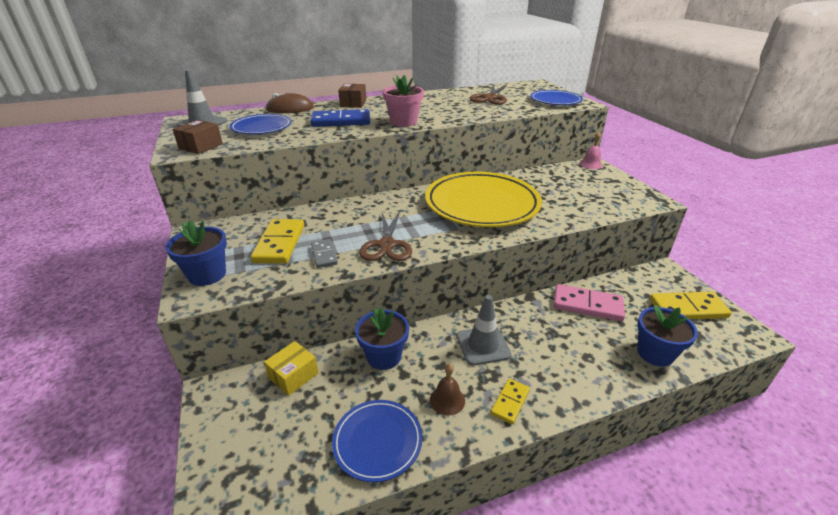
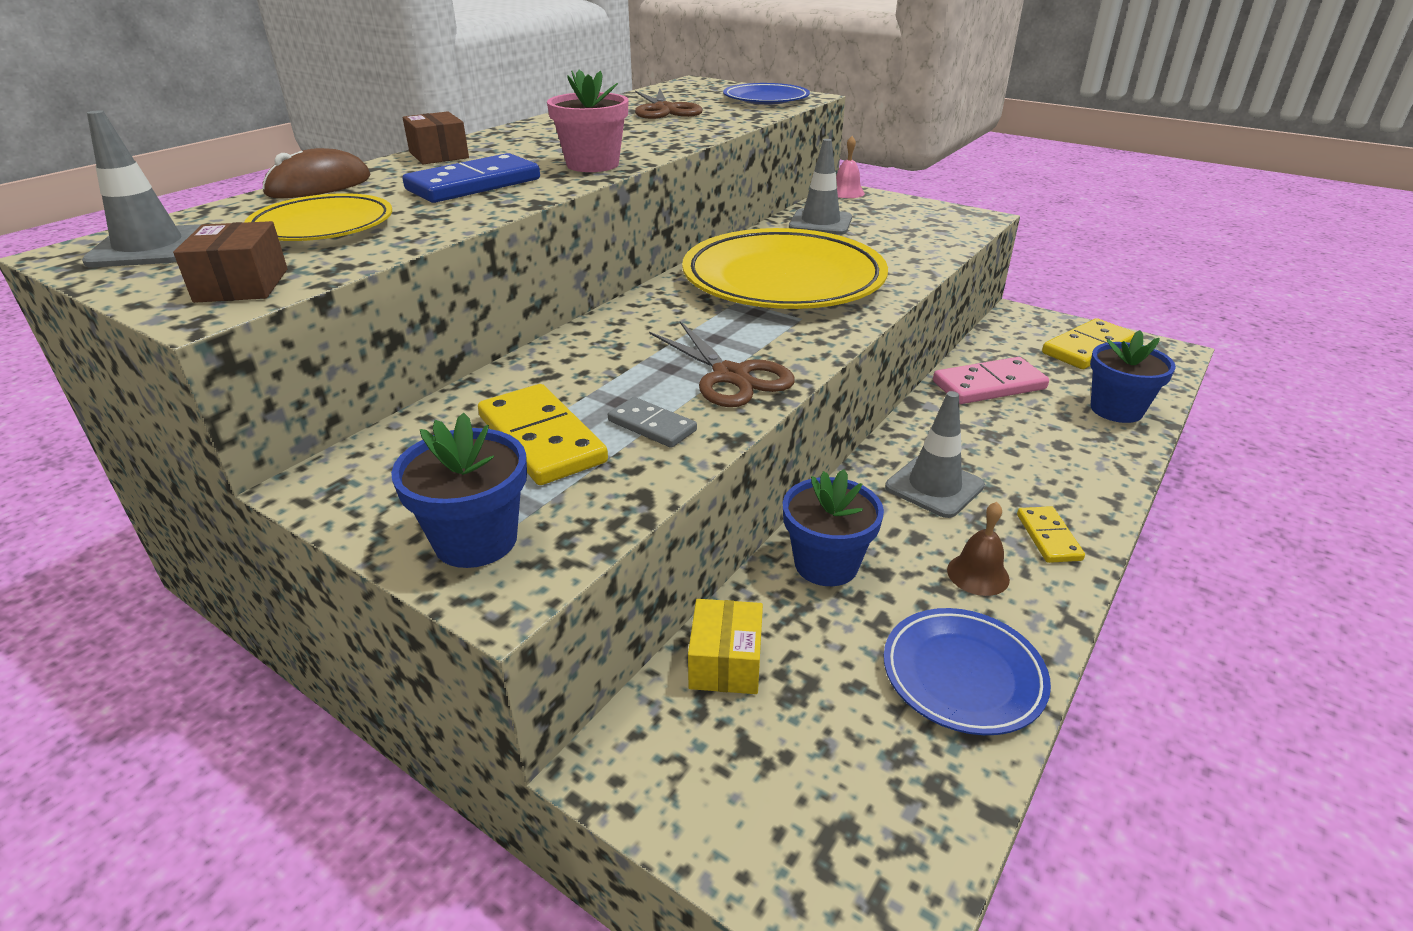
camera: 35 degrees left, 0 degrees up
blue plate [230,114,292,134] -> yellow plate [244,193,392,241]
none -> grey traffic cone [789,139,852,235]

